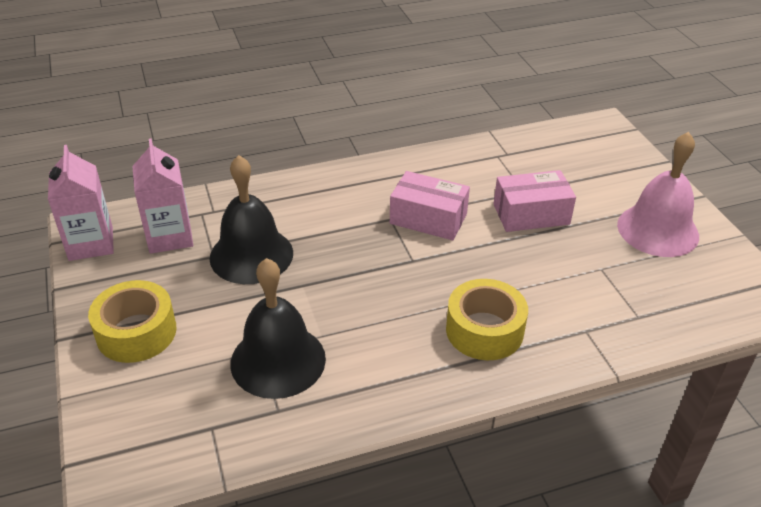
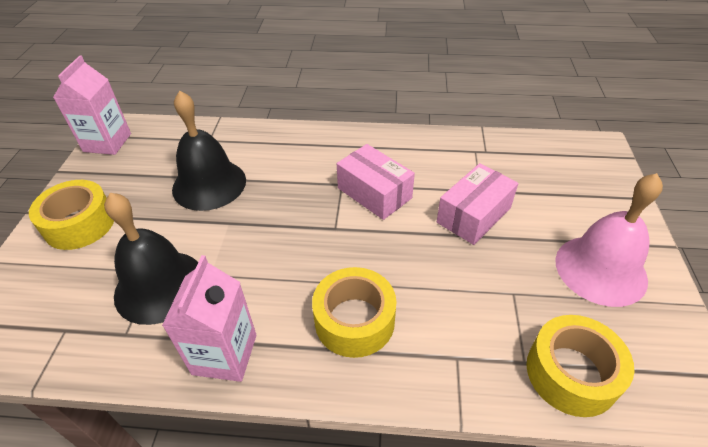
camera: 25 degrees right, 5 degrees up
pink carton [132,138,193,254] -> pink carton moved to [162,255,257,382]
pink box [494,170,576,232] -> pink box turned 60 degrees counterclockwise [437,163,518,245]
none -> yellow tape [526,315,634,417]

